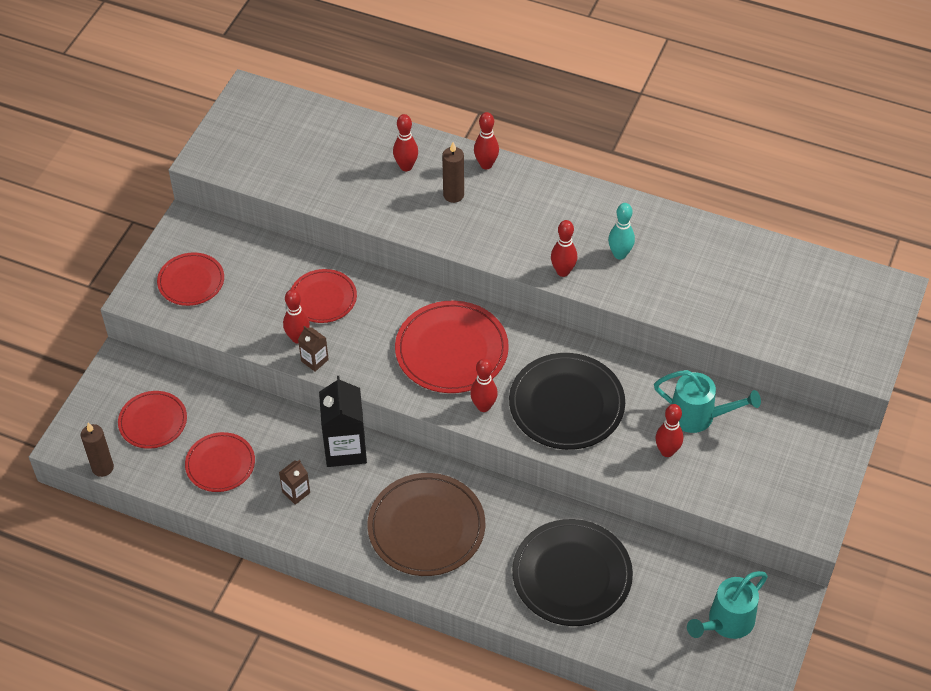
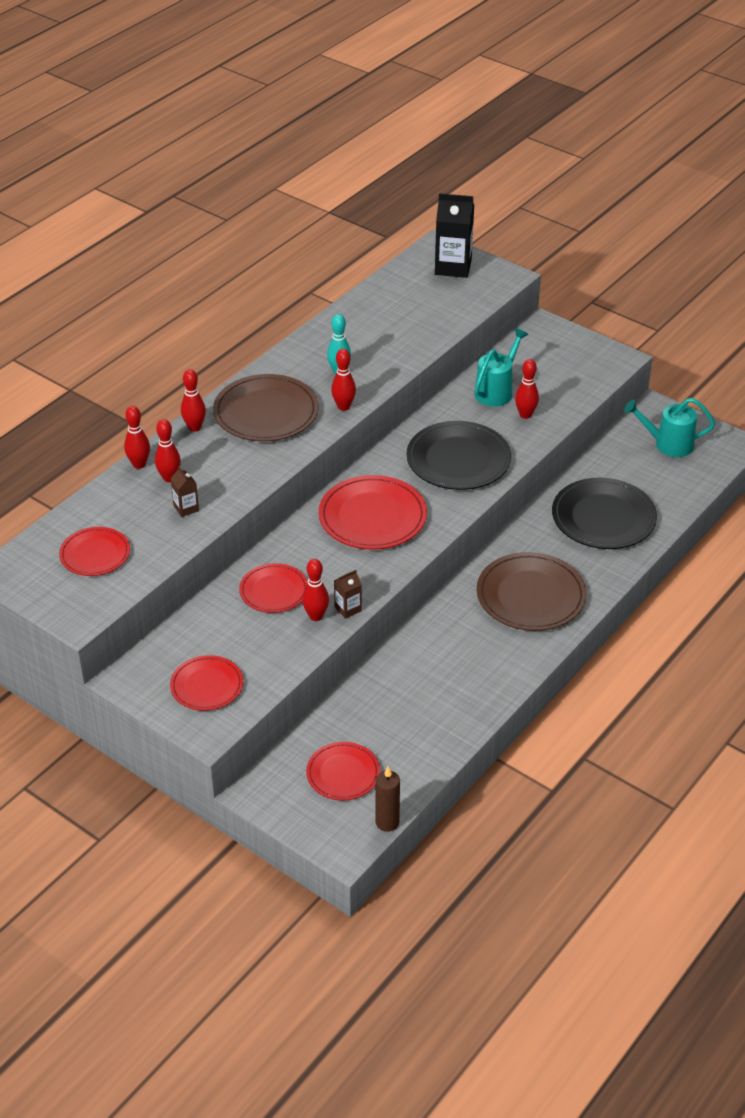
camera: 75 degrees left, 10 degrees down
red plate [185,432,255,492] -> red plate moved to [59,527,130,576]
brown carton [279,460,310,505] -> brown carton moved to [170,466,199,517]
black carton [319,376,367,467] -> black carton moved to [435,193,474,278]
brown candle [442,142,464,203] -> none
red bowling pin [470,359,498,412] -> red bowling pin moved to [124,406,150,469]
turquoise watering can [687,571,768,639] -> turquoise watering can turned 120 degrees clockwise [624,398,715,457]
none -> brown plate [213,374,319,442]

